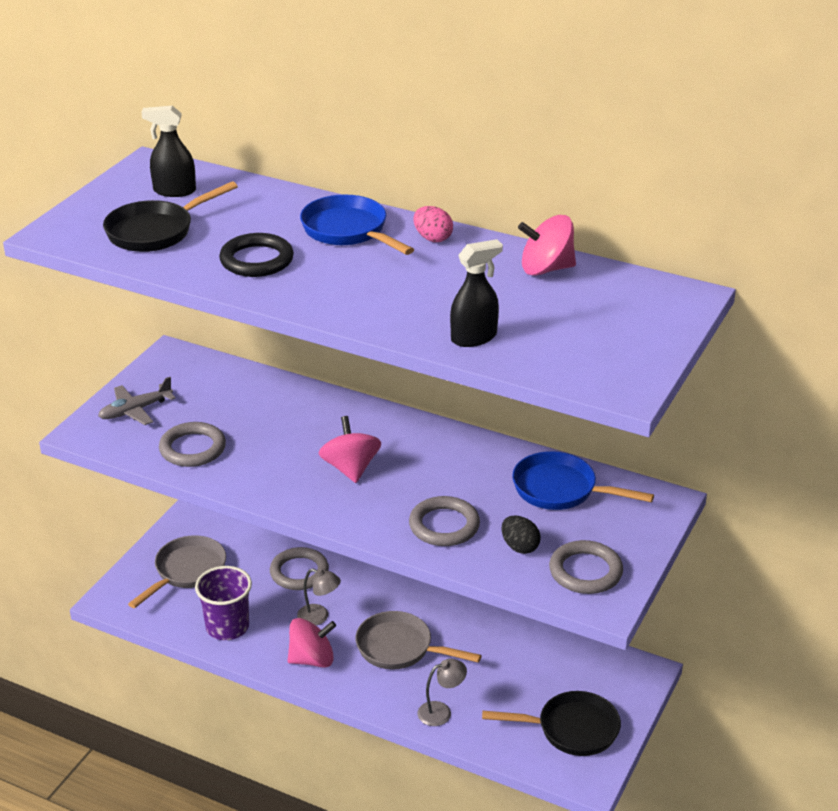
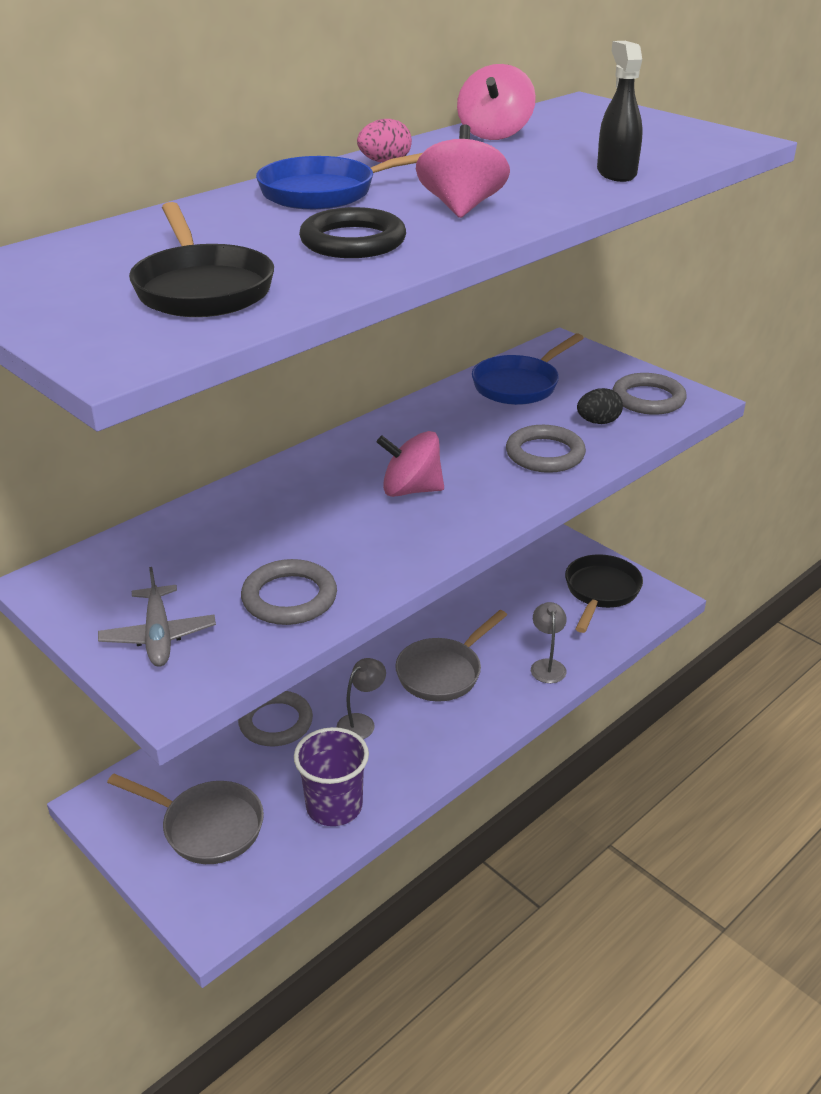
camera: 70 degrees left, 0 degrees up
grey pan [128,535,226,608] -> grey pan turned 150 degrees clockwise [107,774,264,864]
black spray bottle [141,106,196,197] -> none
pink spinning top [287,618,336,668] -> pink spinning top moved to [416,125,510,218]

